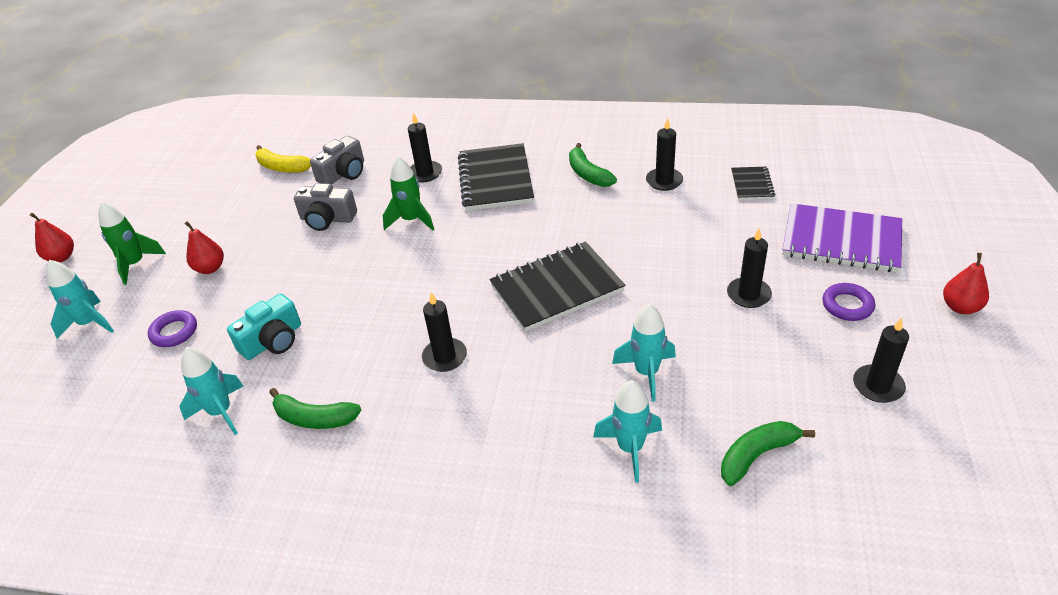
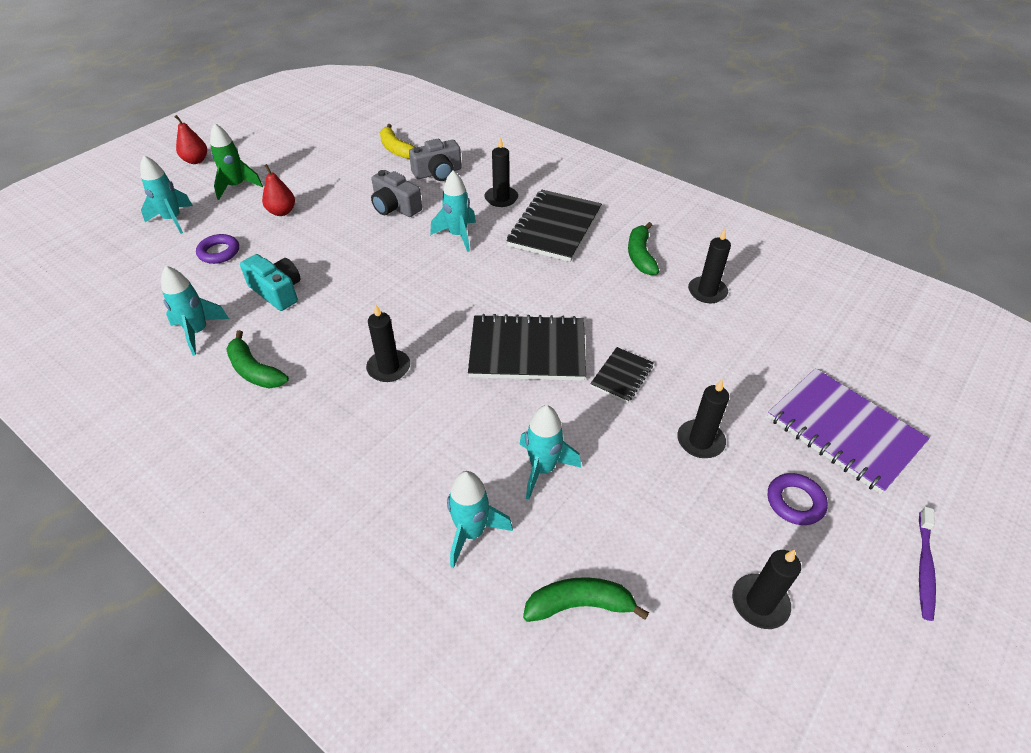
camera: 25 degrees right, 5 degrees up
turquoise camera [227,294,301,360] -> turquoise camera turned 120 degrees counterclockwise [240,254,300,311]
green rocket [383,156,434,231] -> turquoise rocket [430,171,476,252]
black notebook [731,167,776,200] -> black notebook moved to [590,347,654,403]
red pear [943,253,989,314] -> purple toothbrush [919,507,936,621]

